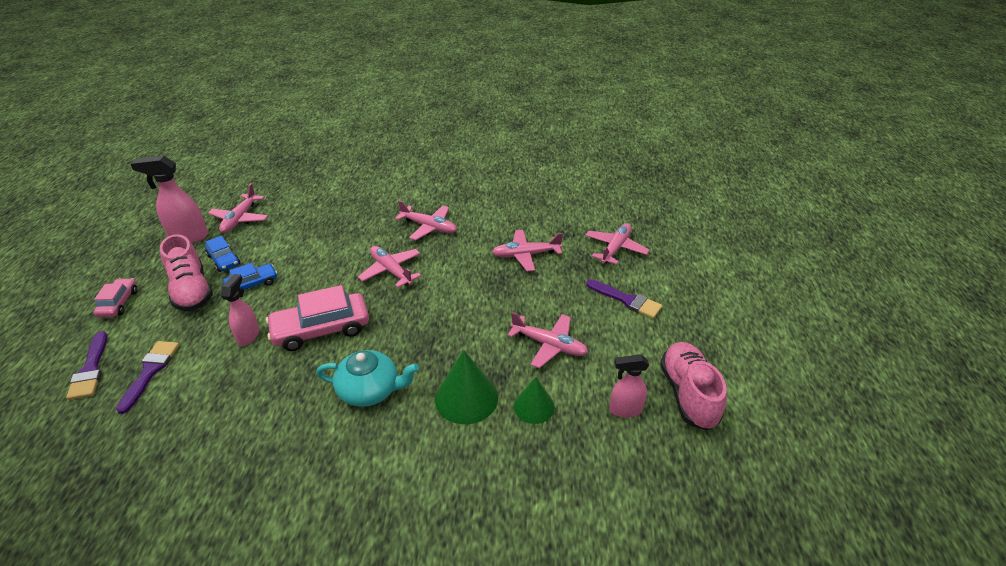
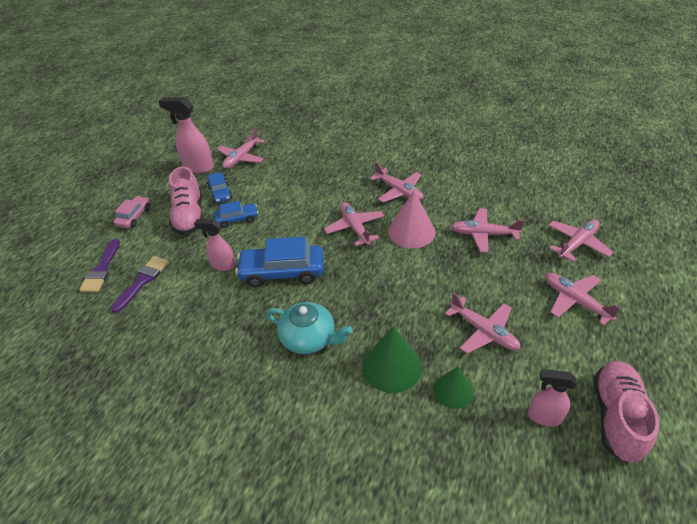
camera: 20 degrees right, 5 degrees up
pink spray bottle [221,274,259,346] -> pink spray bottle turned 105 degrees counterclockwise [194,219,236,271]
pink car [266,285,369,351] -> blue car [235,237,324,287]
purple brush [586,279,662,319] -> pink plane [545,273,621,326]
none -> pink cone [388,190,436,248]

